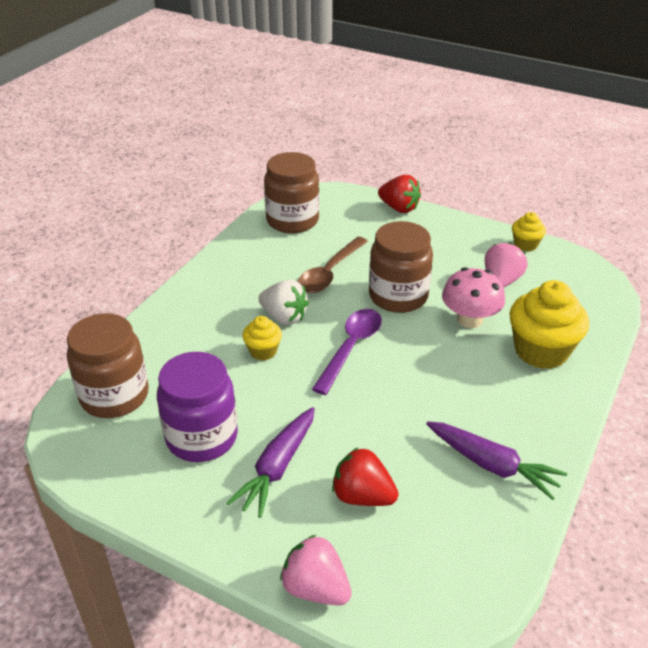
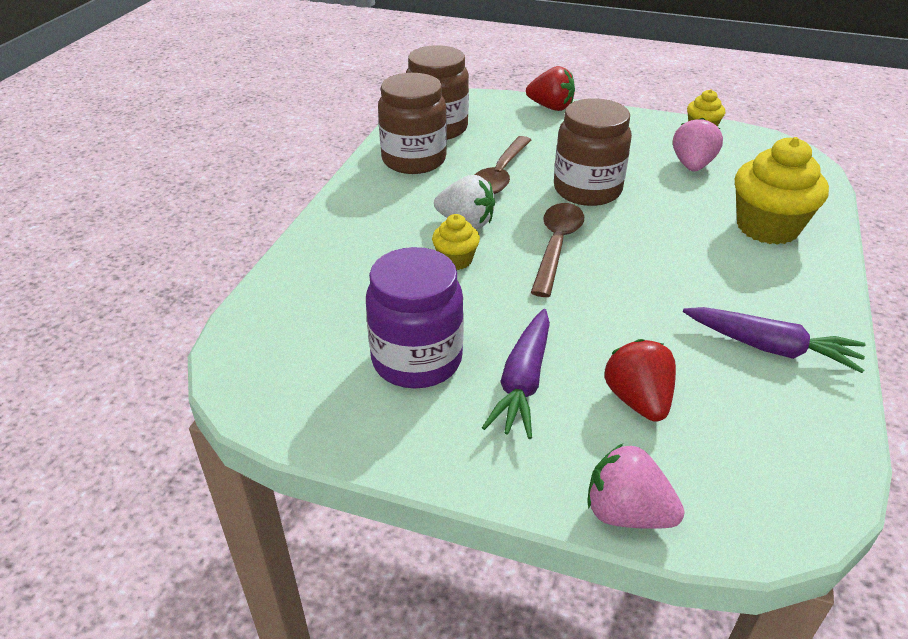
camera: 10 degrees left, 0 degrees up
brown jar [67,313,148,418] -> brown jar moved to [378,73,447,174]
purple spoon [312,309,382,395] -> brown spoon [531,203,584,297]
red strawberry [332,447,399,506] -> red strawberry turned 60 degrees clockwise [605,339,676,422]
pink mushroom [442,267,505,328] -> none

